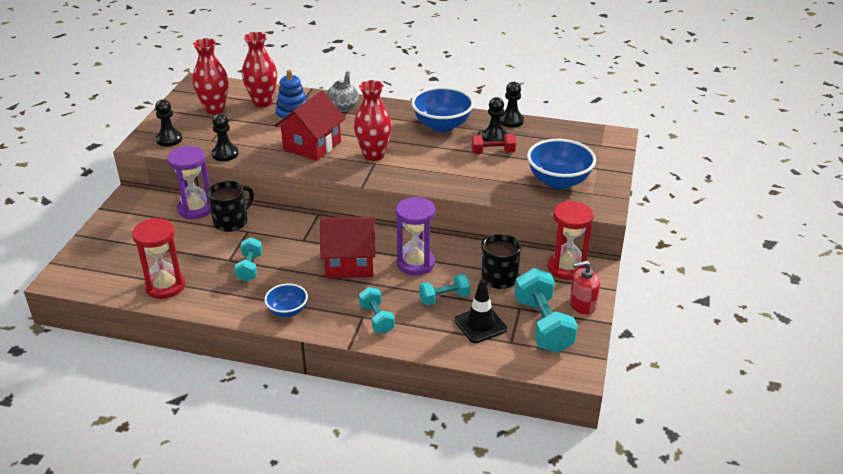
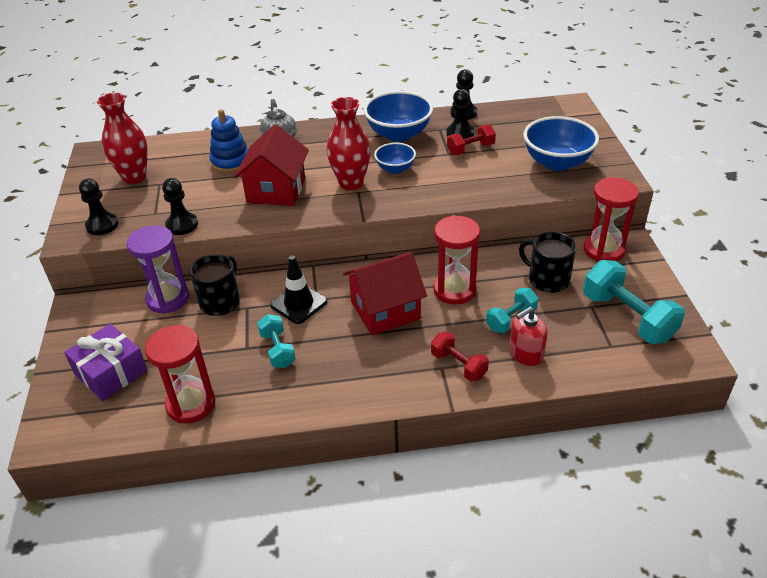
camera: 20 degrees left, 5 degrees up
red vase [242,32,277,107] -> none
blue bowl [264,284,308,317] -> blue bowl moved to [374,143,416,174]
turquoise dumbbell [359,287,395,334] -> red dumbbell [431,332,489,382]
purple hourglass [396,197,435,275] -> red hourglass [434,215,480,304]
black traffic cone [454,279,507,343] -> black traffic cone moved to [270,255,327,324]
red soap dispenser [570,260,600,315] -> red soap dispenser moved to [509,306,548,366]
none -> purple gift [64,324,148,401]

